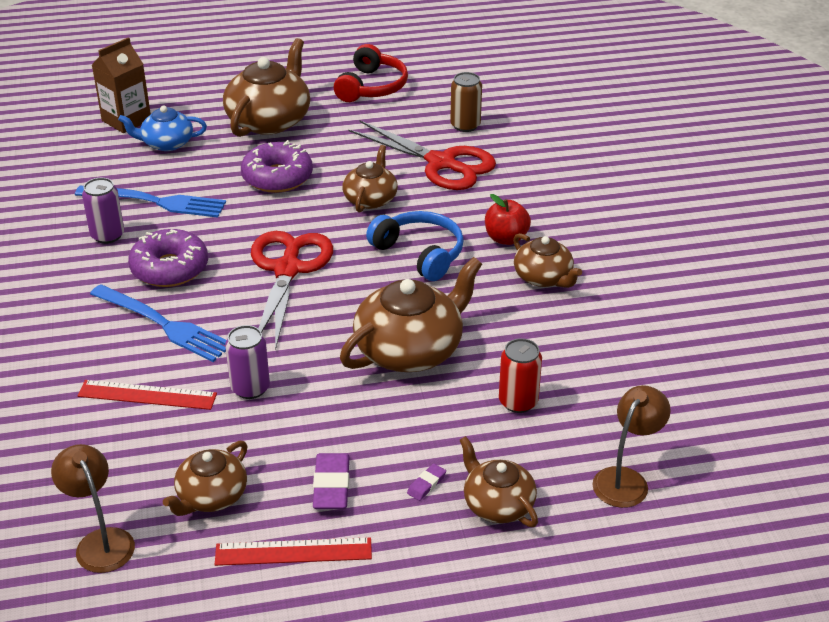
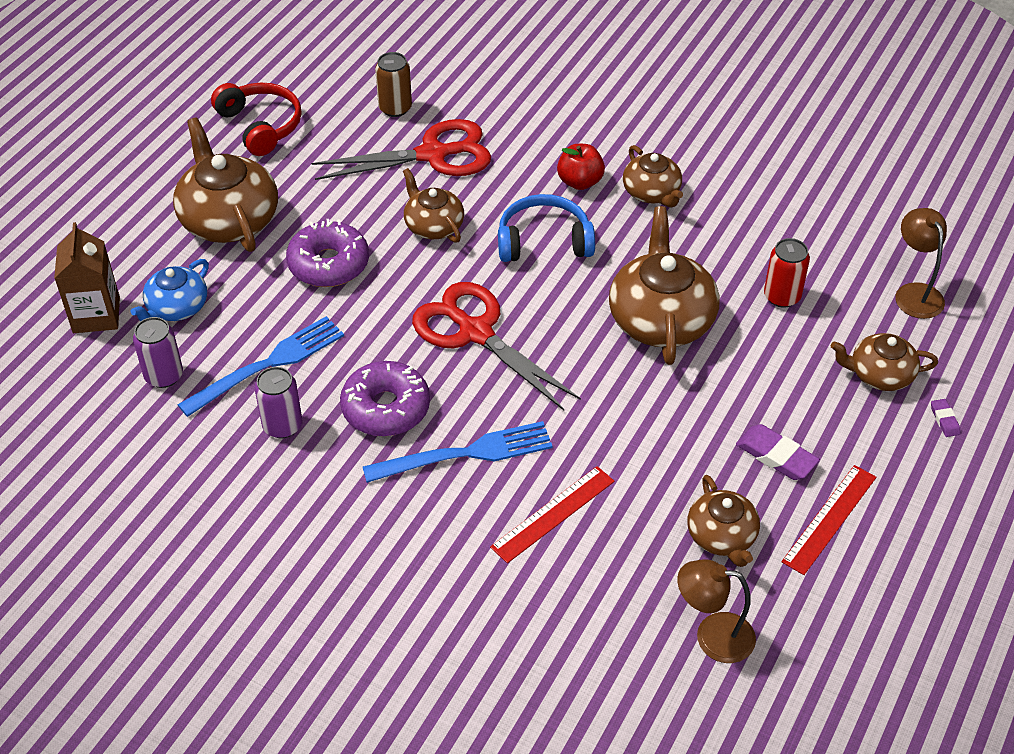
camera: 50 degrees left, 10 degrees up
purple can [225,325,270,399] -> purple can moved to [133,317,183,388]
purple eraser [407,464,446,501] -> purple eraser moved to [931,399,960,437]
brown teapot [513,233,582,288] -> brown teapot turned 60 degrees clockwise [623,145,683,207]

